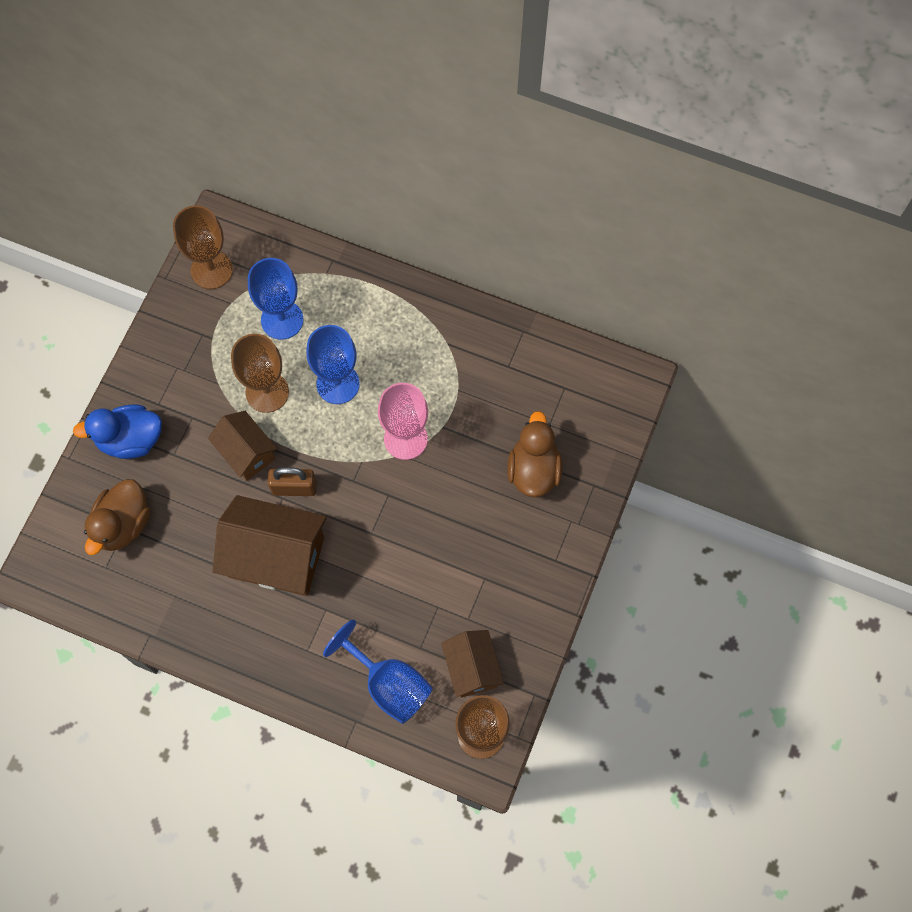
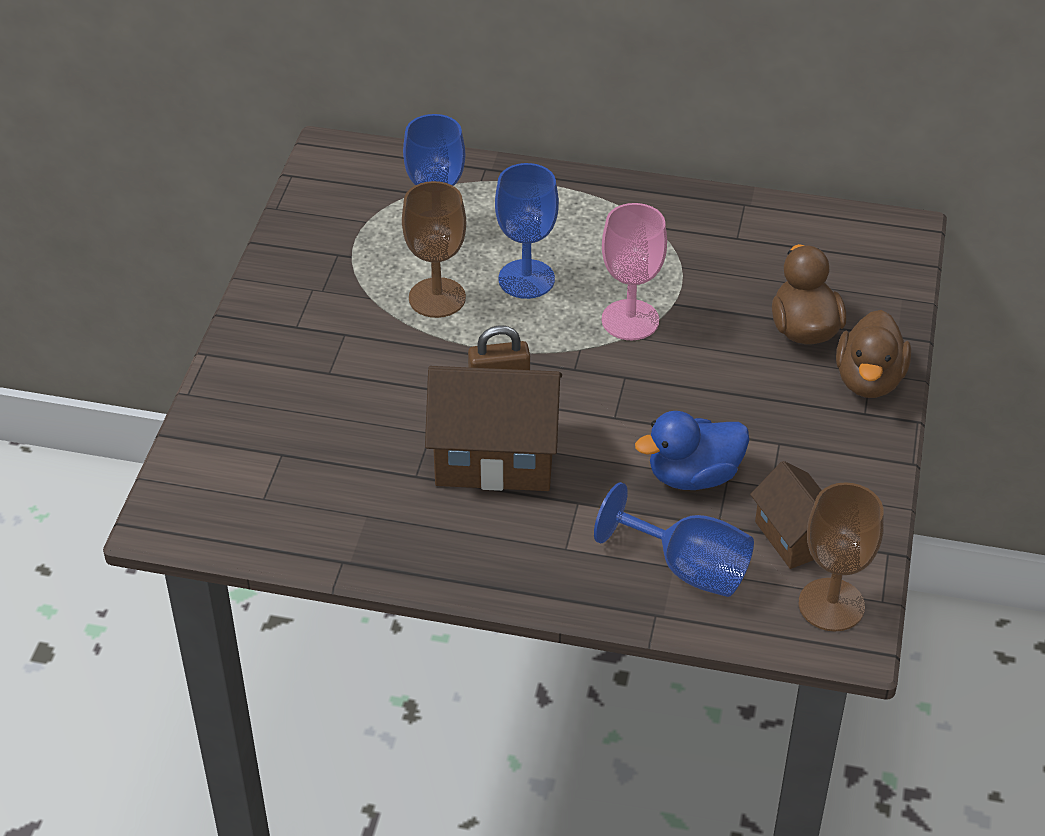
camera: 10 degrees left, 25 degrees down
blue duck [73,404,162,459] -> blue duck moved to [635,411,749,490]
brown duck [84,479,150,555] -> brown duck moved to [836,310,911,398]
brown goblet [173,205,233,289] -> none
brown house [208,411,277,481] -> none

